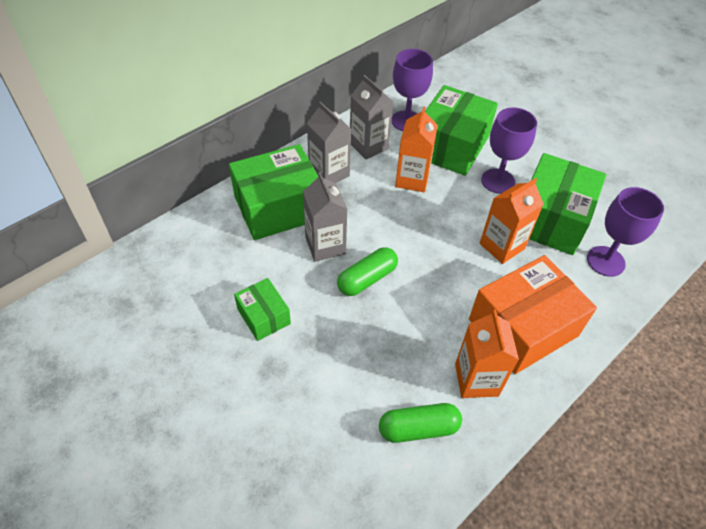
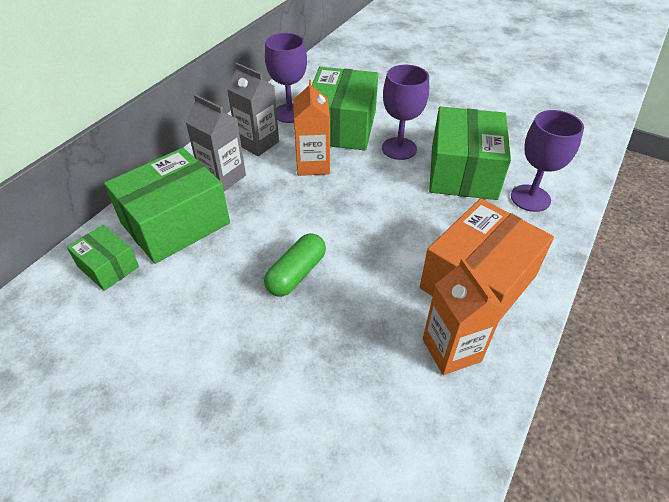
camera: 15 degrees left, 5 degrees down
green box [234,278,291,341] -> green box moved to [67,225,139,291]
grey carton [303,172,347,262] -> none
green capsule [379,403,462,443] -> none
orange carton [480,178,544,264] -> none

